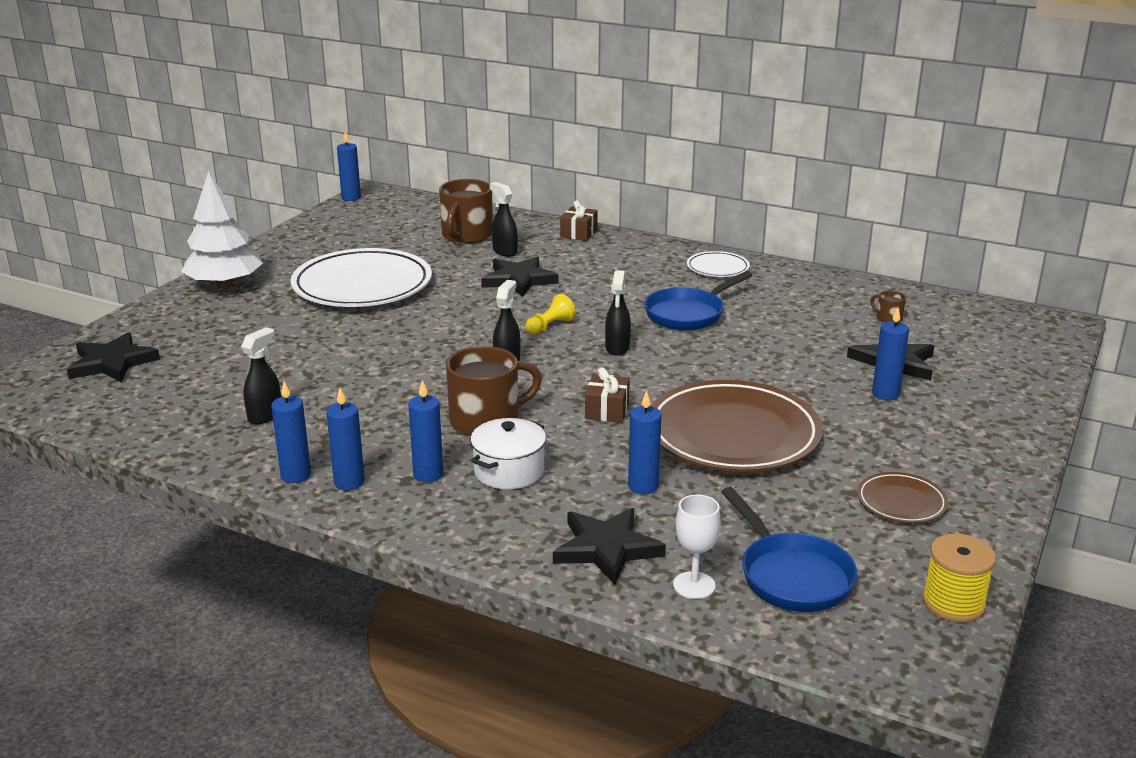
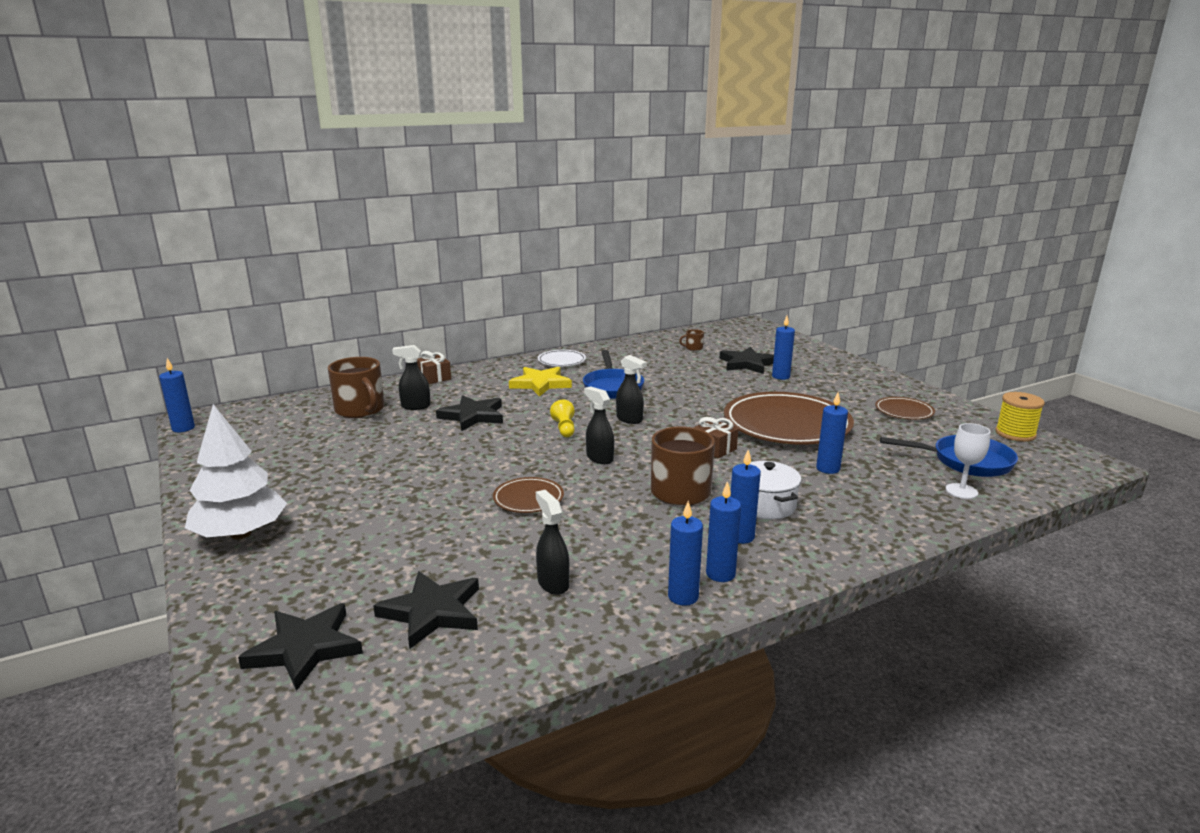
camera: 55 degrees left, 5 degrees down
white plate [291,248,432,307] -> none
black star [553,508,666,585] -> black star moved to [373,571,479,649]
none -> brown plate [493,477,564,513]
none -> yellow star [509,367,572,397]

